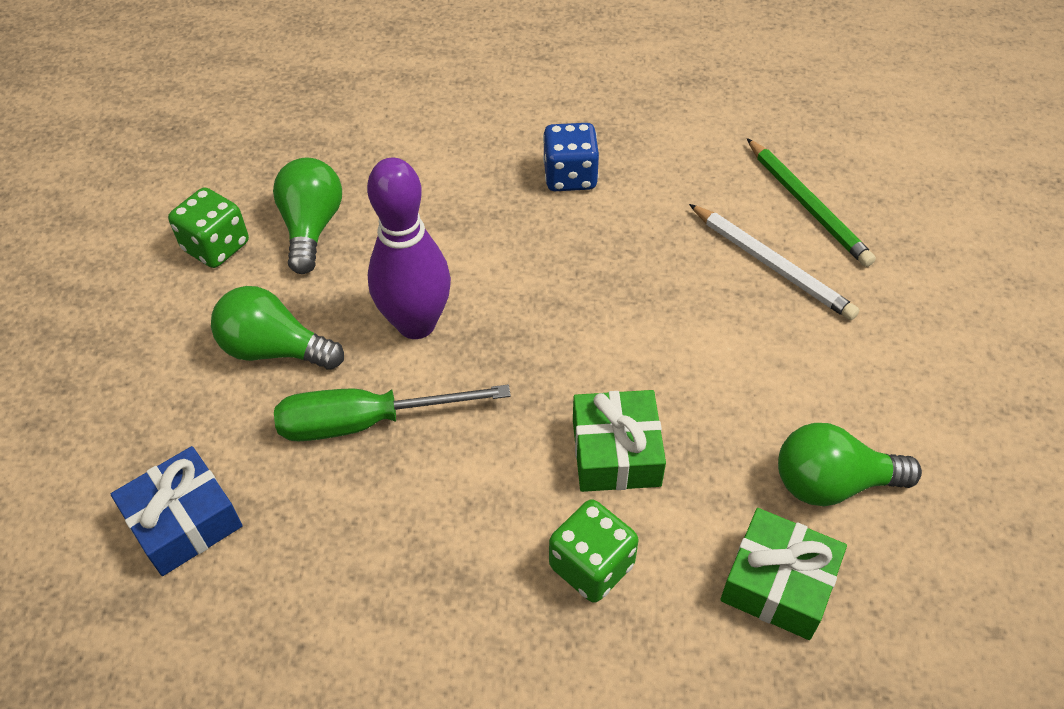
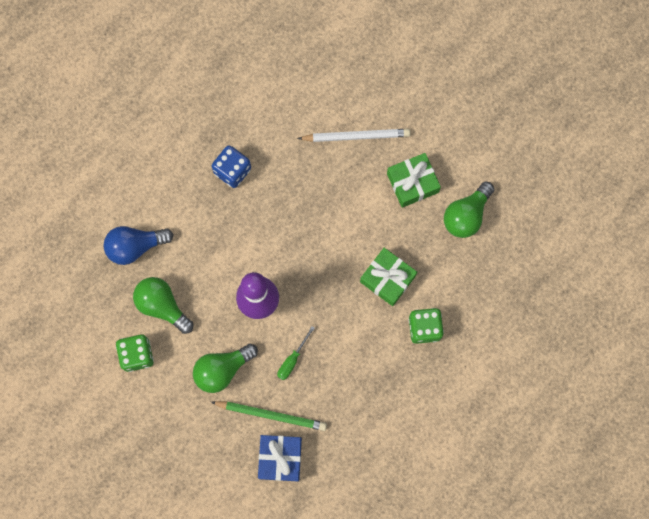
camera: 50 degrees left, 25 degrees up
green screwdriver [274,384,511,441] -> green screwdriver [277,326,315,380], size x0.53
green gift [720,508,847,640] -> green gift moved to [387,153,441,208]
green pencil [747,138,876,267] -> green pencil moved to [211,401,327,431]
none -> blue light bulb [103,226,173,265]

